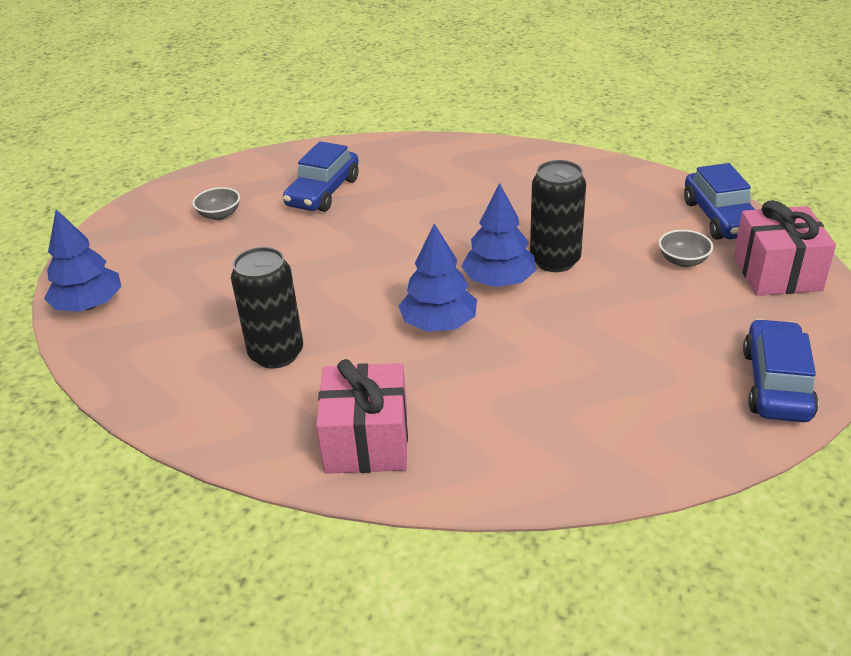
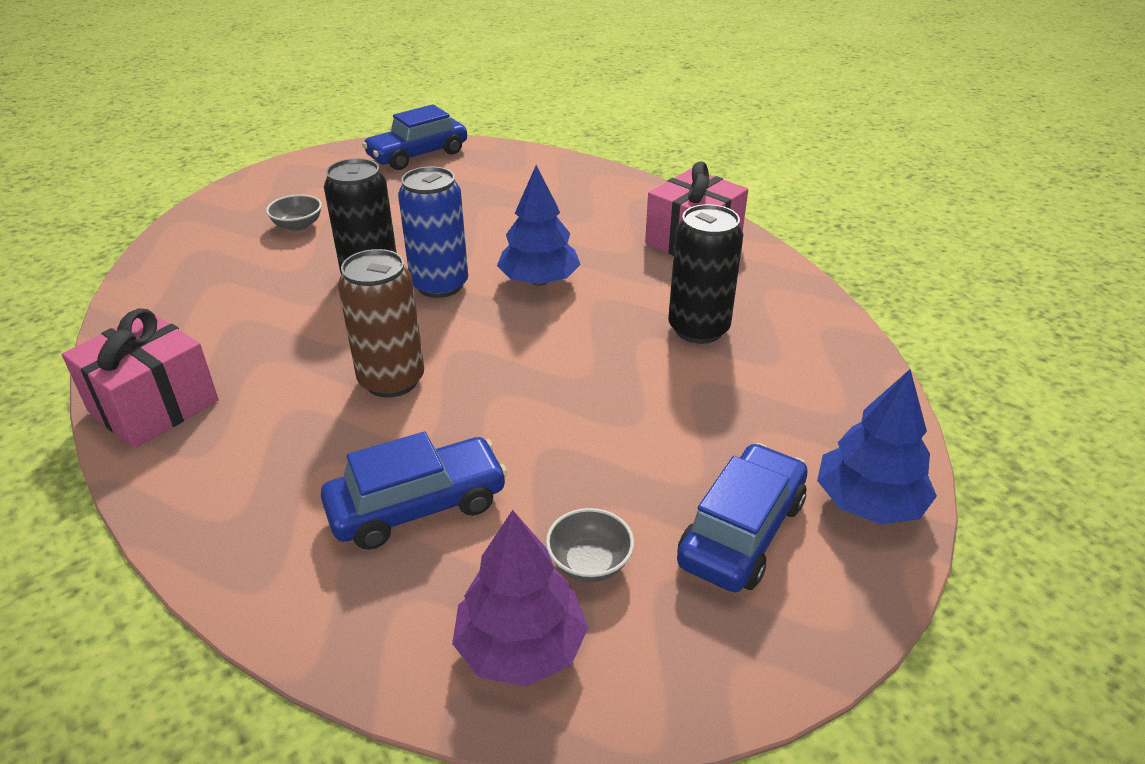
camera: 140 degrees left, 0 degrees up
blue tree [461,183,537,287] -> blue can [398,166,468,298]
blue car [684,163,755,240] -> blue car moved to [677,443,808,592]
pink gift [734,200,836,296] -> pink gift moved to [62,308,219,448]
none -> brown can [338,249,424,398]
none -> purple tree [452,510,589,687]

